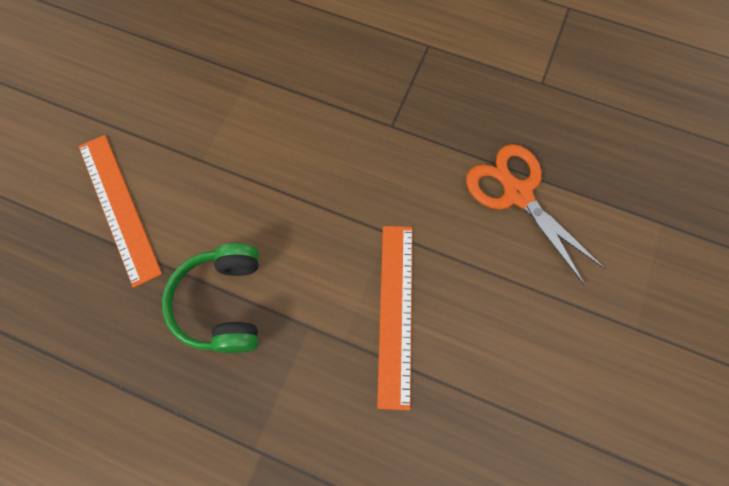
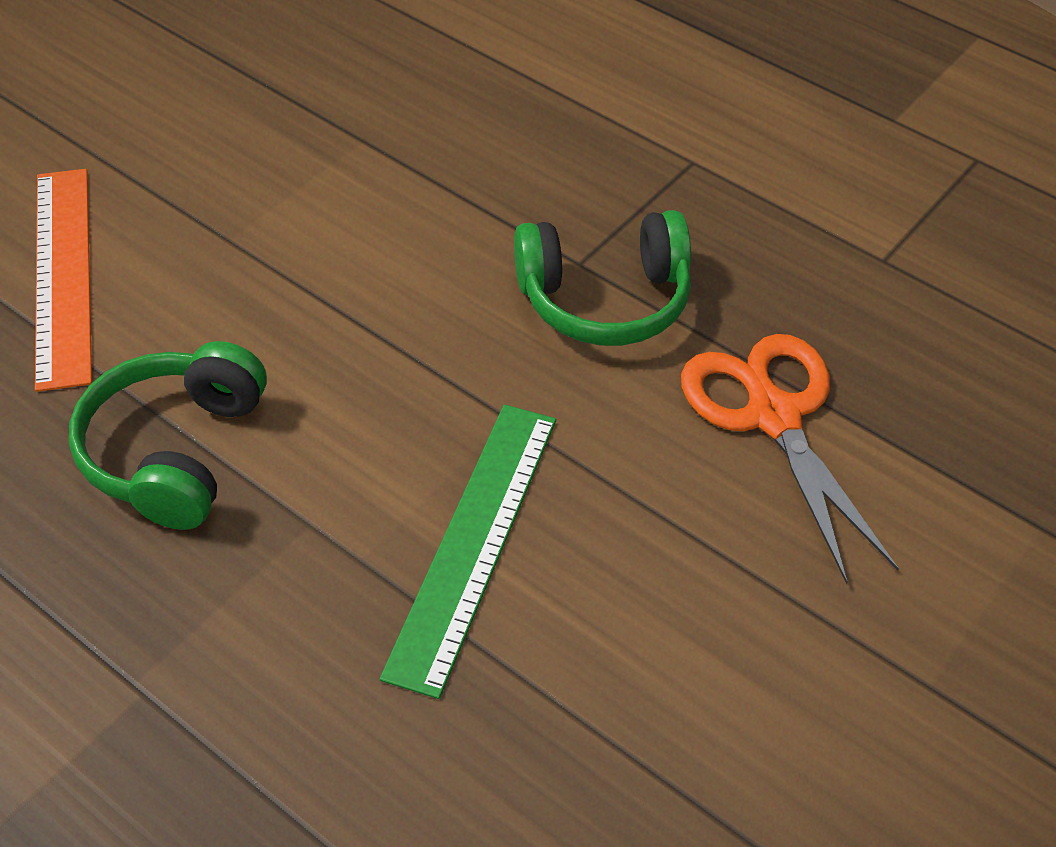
camera: 15 degrees right, 20 degrees down
orange ruler [377,226,413,410] -> green ruler [380,405,556,699]
none -> green headphones [514,210,691,346]

